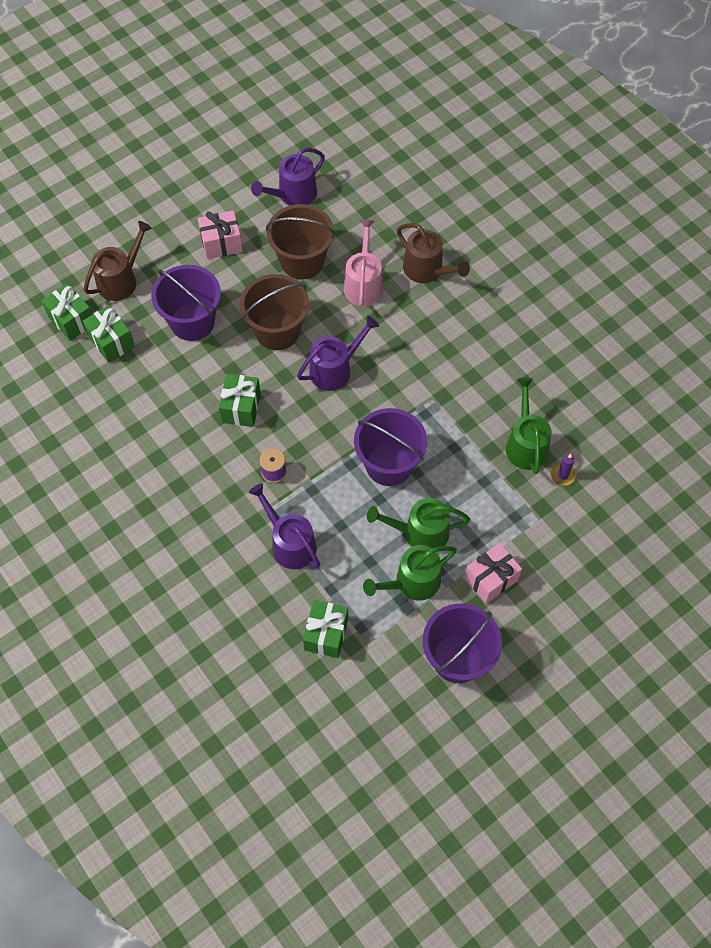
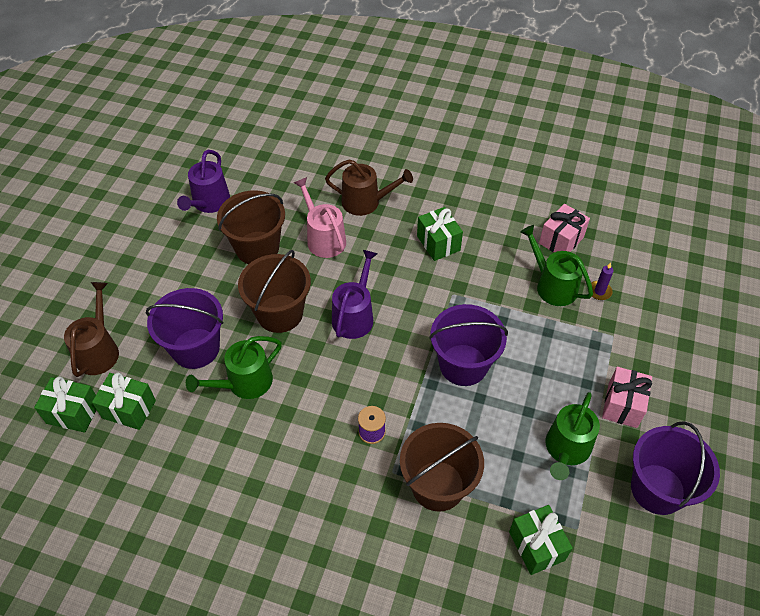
camera: 35 degrees left, 10 degrees down
pink gift [198,210,243,259] -> pink gift moved to [539,204,590,252]
green gift [219,374,261,427] -> green gift moved to [417,207,463,261]
purple watering can [249,483,320,569] -> brown bucket [400,423,484,512]
green watering can [367,498,470,548] -> green watering can moved to [186,336,282,399]

